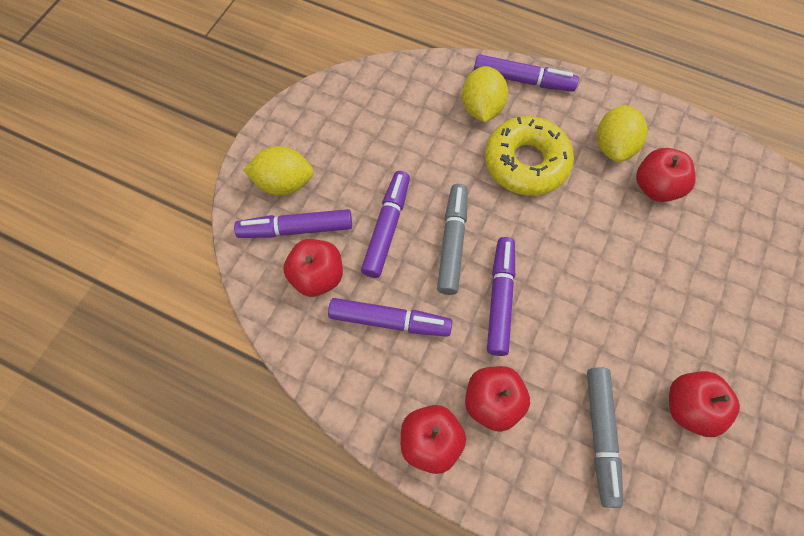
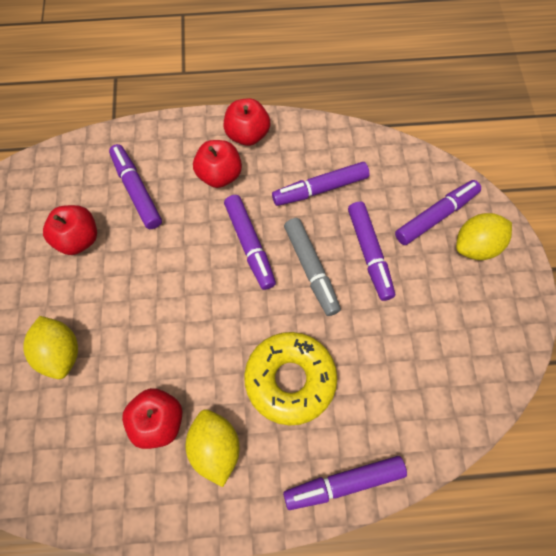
camera: 150 degrees right, 0 degrees up
red apple [283,239,343,297] -> none
yellow lemon [462,66,508,122] -> yellow lemon moved to [23,316,78,379]
grey marker [587,367,623,508] -> purple marker [109,144,162,229]

